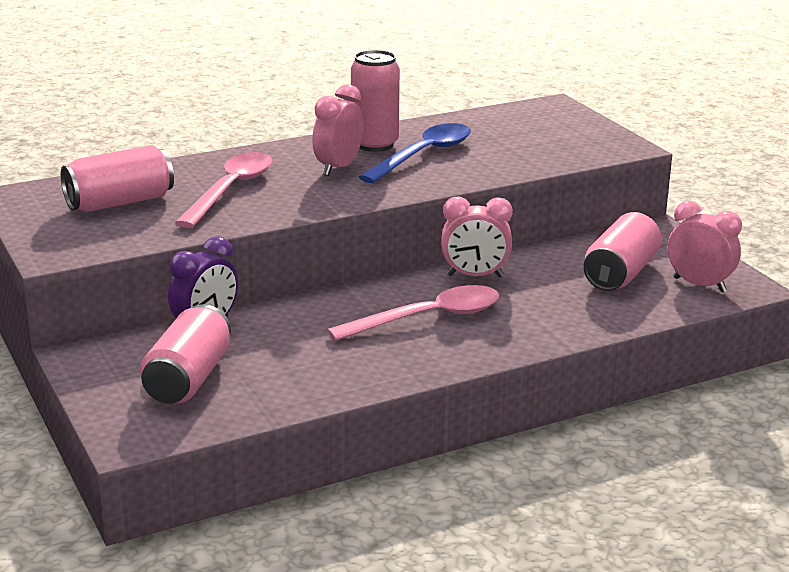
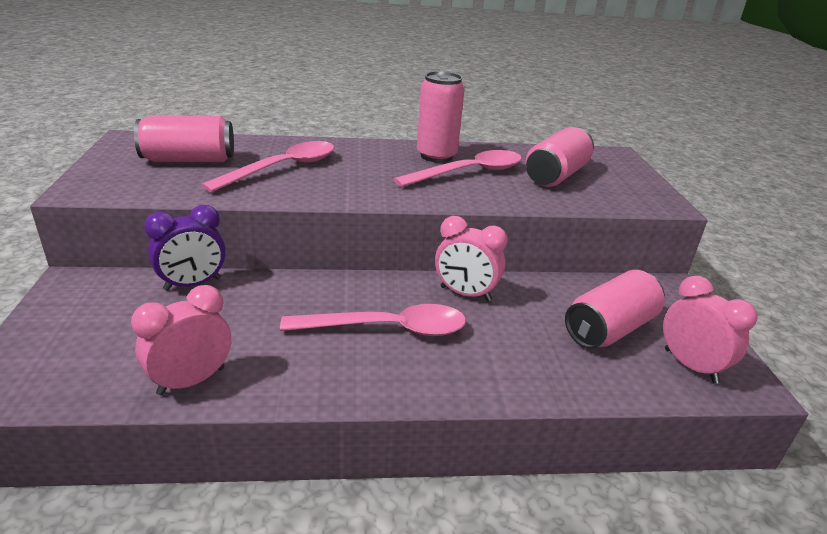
camera: 20 degrees right, 5 degrees up
pink can [140,304,231,404] -> pink can moved to [525,127,594,187]
pink clock [312,84,364,176] -> pink clock moved to [131,285,231,395]
blue spoon [359,123,471,183] -> pink spoon [394,150,522,187]

